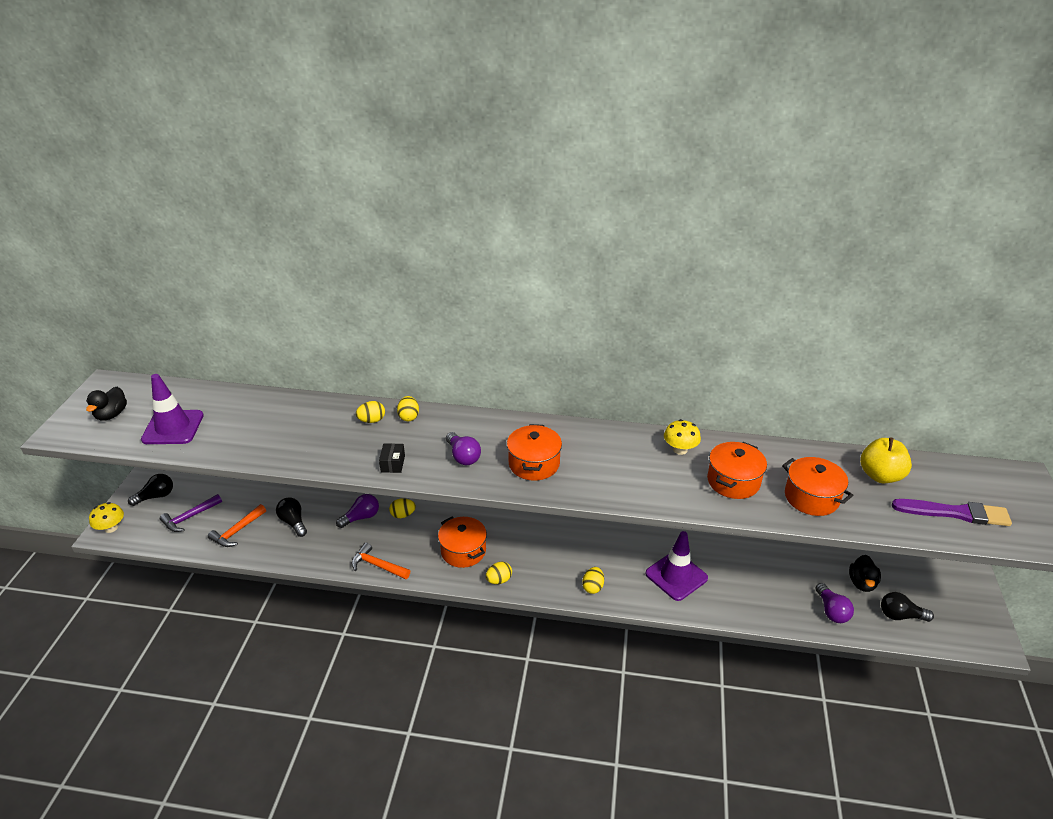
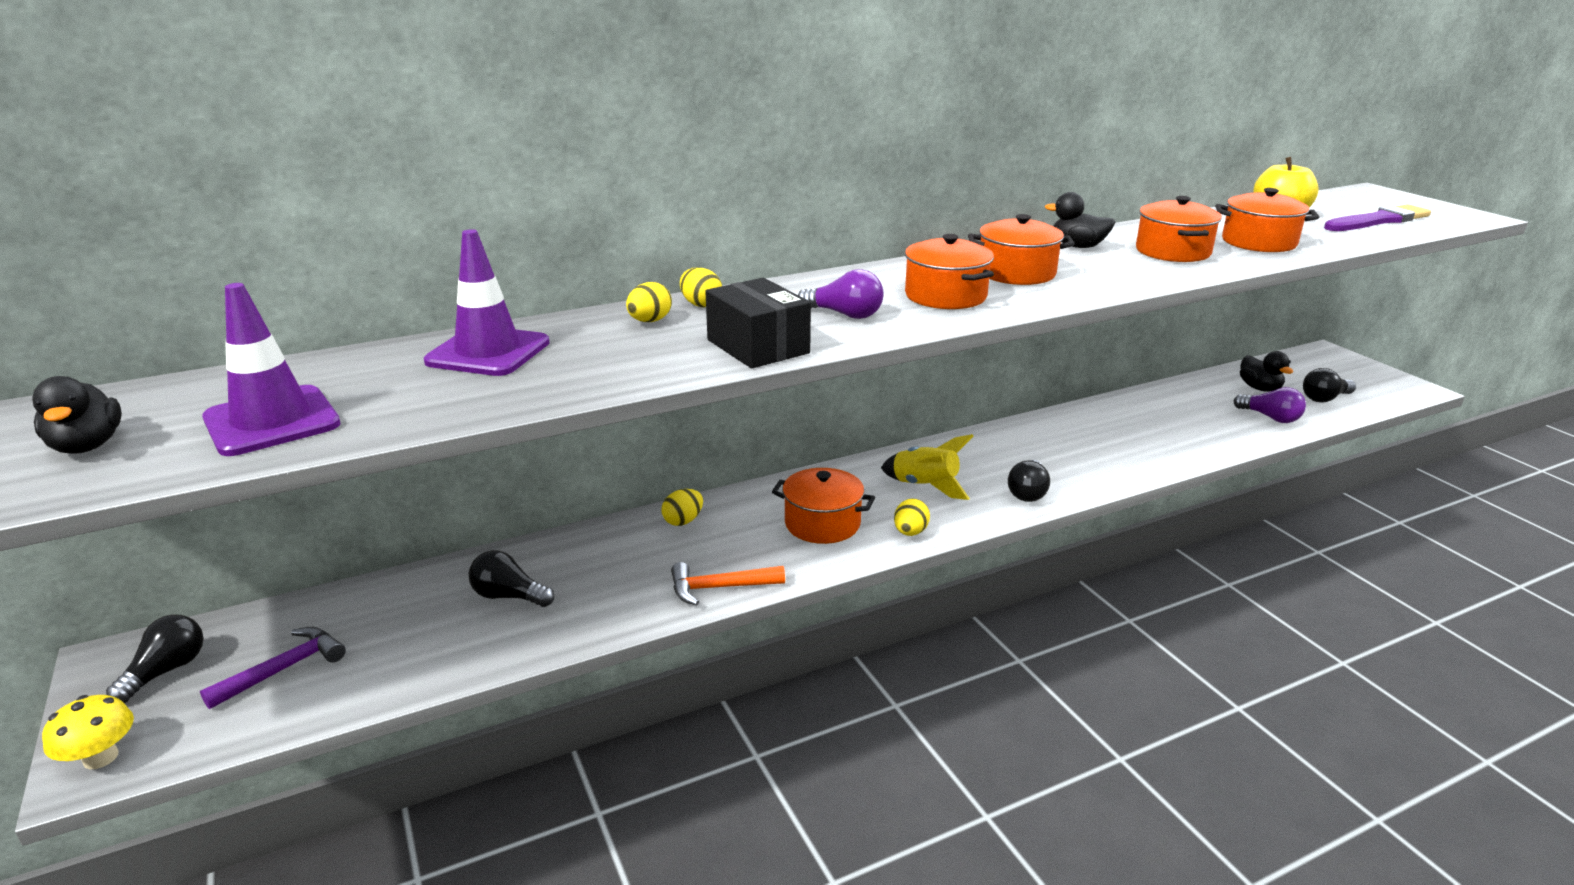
camera: 35 degrees left, 10 degrees down
purple hammer [160,494,222,532] -> purple hammer turned 150 degrees counterclockwise [200,627,346,709]
orange hammer [208,504,266,547] -> none
purple light bulb [336,494,379,528] -> none
black box [379,443,405,473] -> black box [705,278,811,368], size x1.86
yellow egg [582,567,604,594] -> black light bulb [1008,460,1050,502]
purple traffic cone [645,531,708,601] -> purple traffic cone moved to [424,229,550,376]
yellow mushroom [664,419,701,455] -> black duck [1045,192,1115,248]
none -> yellow rocket [881,434,974,500]
none -> orange pot [968,214,1075,285]

